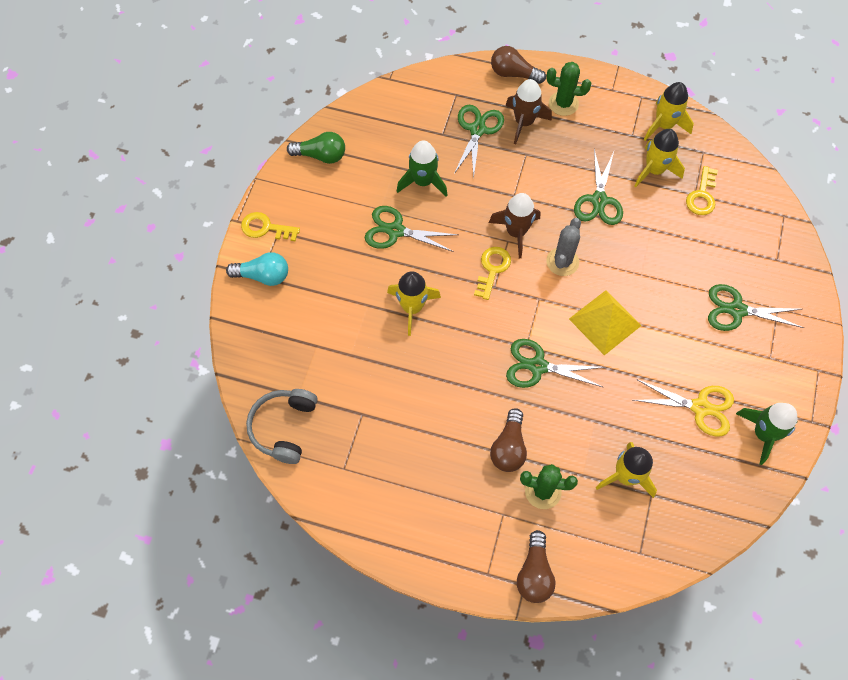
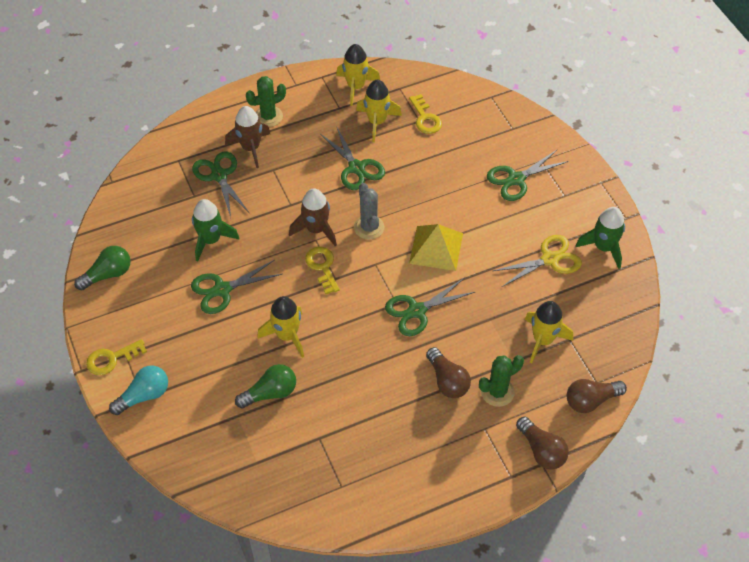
camera: 40 degrees left, 10 degrees down
grey headphones [246,389,318,464] -> none
brown light bulb [491,46,546,84] -> brown light bulb moved to [567,379,627,413]
none -> green light bulb [235,364,296,409]

